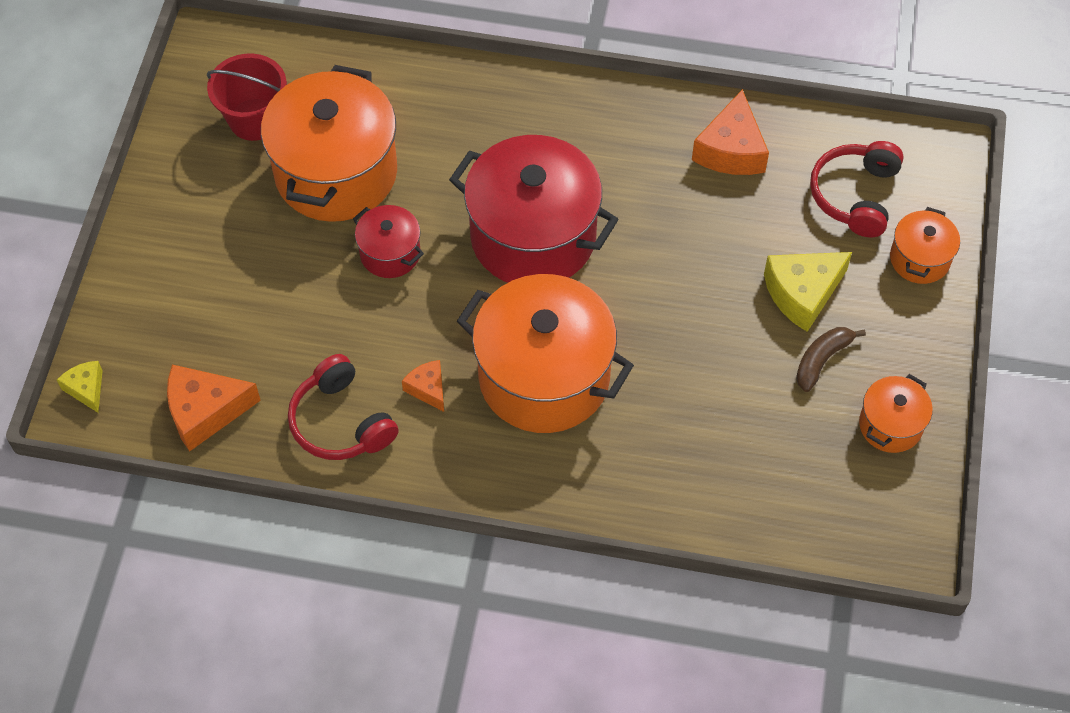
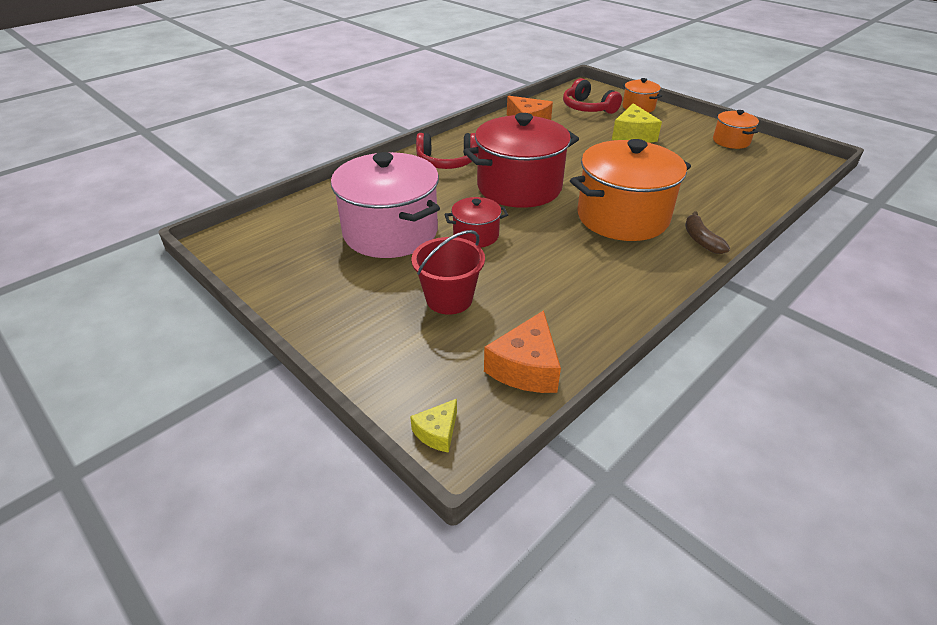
camera: 55 degrees left, 20 degrees down
yellow cheese [57,361,103,413] -> yellow cheese turned 60 degrees counterclockwise [410,399,457,453]
red bucket [206,53,287,141] -> red bucket moved to [411,230,485,314]
orange pot [261,65,397,222] -> pink pot [331,152,440,258]
red headphones [288,354,399,460] -> red headphones moved to [416,133,478,169]
orange cheese [402,360,444,412] -> none
brown banana [796,327,866,392] -> brown banana moved to [685,211,730,254]

